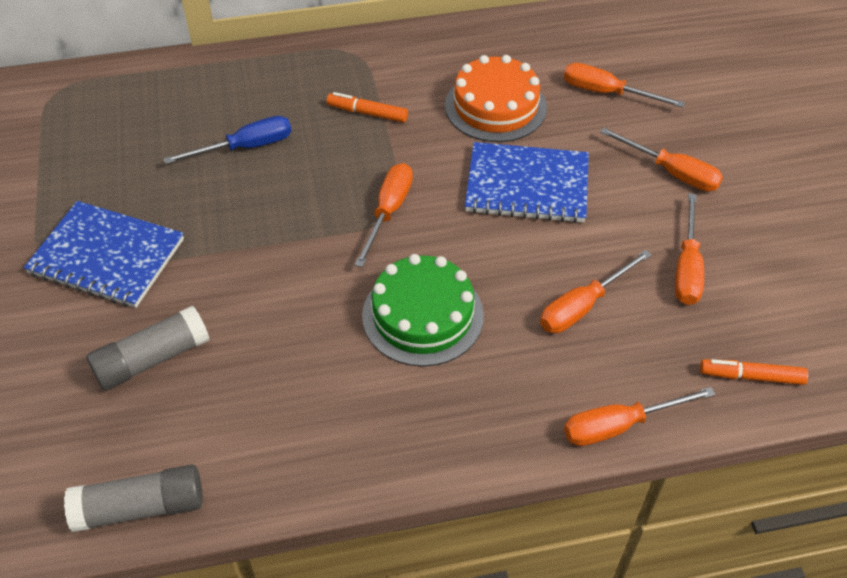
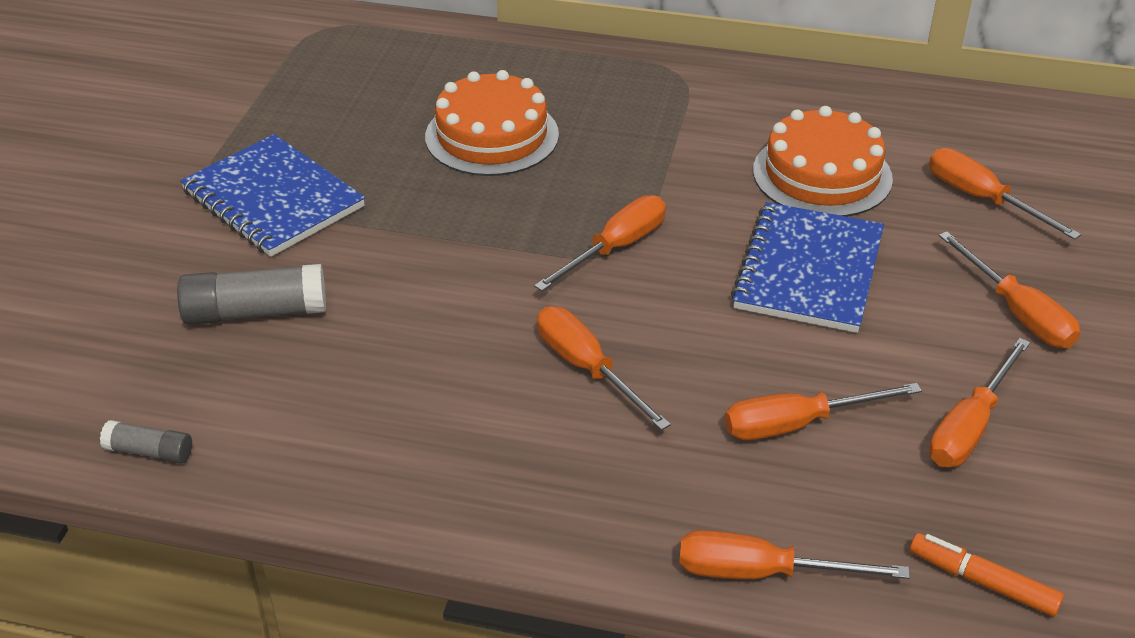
camera: 25 degrees right, 10 degrees down
grey glue stick [64,464,203,532] -> grey glue stick [100,420,192,464], size x0.55
blue screwdriver [164,116,292,164] -> orange cake [425,70,559,176]
orange marker [327,92,408,123] -> none
green cake [362,254,484,367] -> orange screwdriver [537,306,671,430]
blue notebook [465,142,589,223] -> blue notebook turned 75 degrees clockwise [731,202,884,333]

